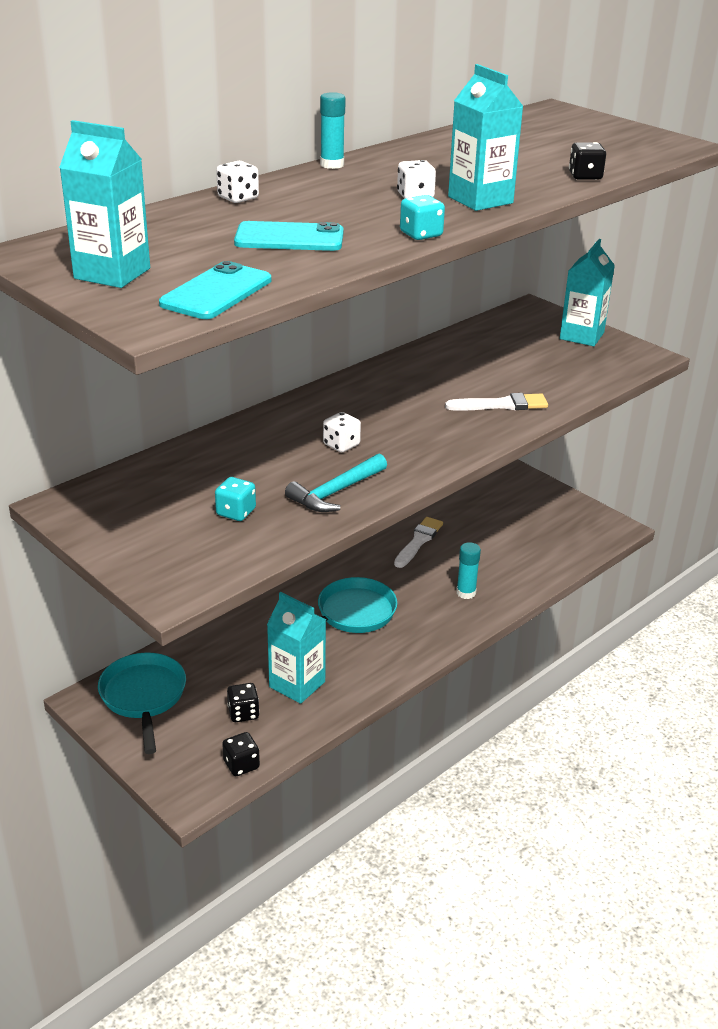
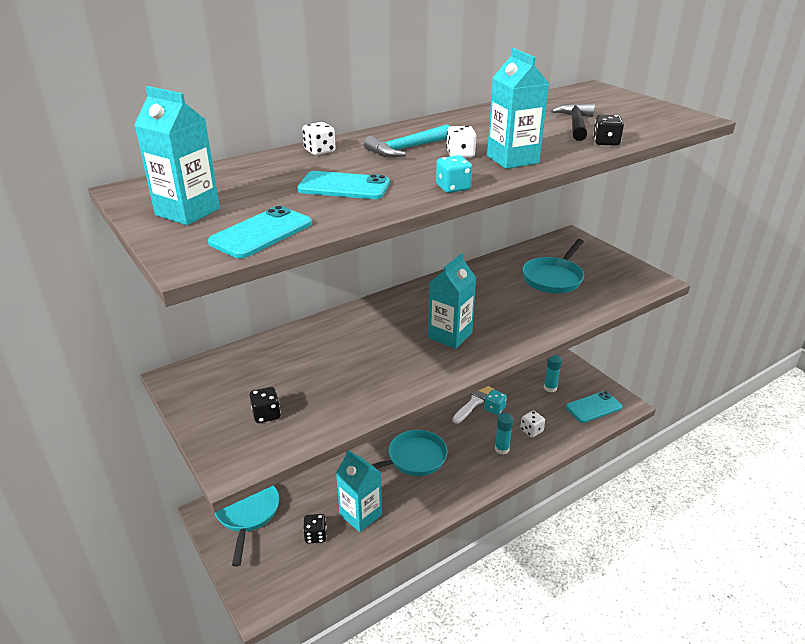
camera: 10 degrees right, 0 degrees up
turquoise dice [215,477,256,521] -> turquoise dice moved to [484,390,507,415]
black dice [222,732,260,776] -> black dice moved to [249,387,281,423]
turquoise hammer [285,454,387,512] -> turquoise hammer moved to [364,124,450,157]
turquoise glue stick [320,92,345,169] -> turquoise glue stick moved to [544,355,562,392]
white dice [323,412,361,452] -> white dice moved to [520,411,545,437]
white brush [445,393,548,411] -> none
turquoise carton [560,239,615,346] -> turquoise carton moved to [428,253,476,349]
none -> turquoise pan [522,239,584,293]
none -> black hammer [551,103,595,141]
none -> turquoise phone [566,391,622,423]

